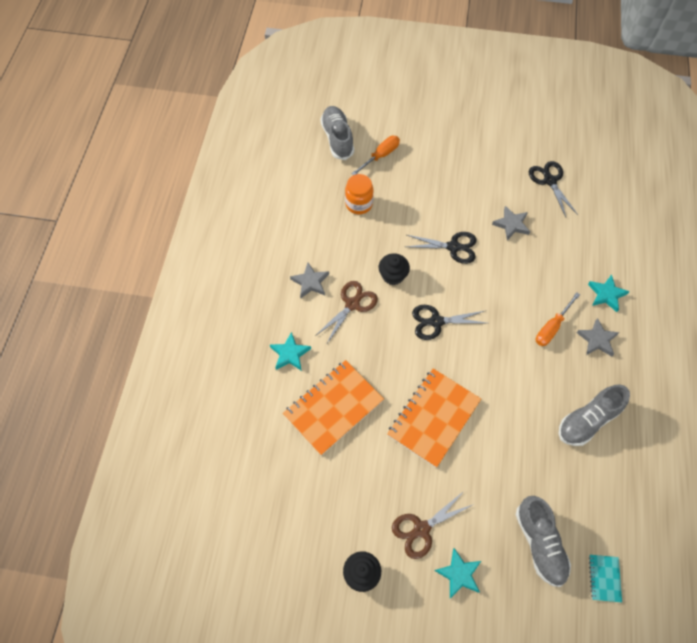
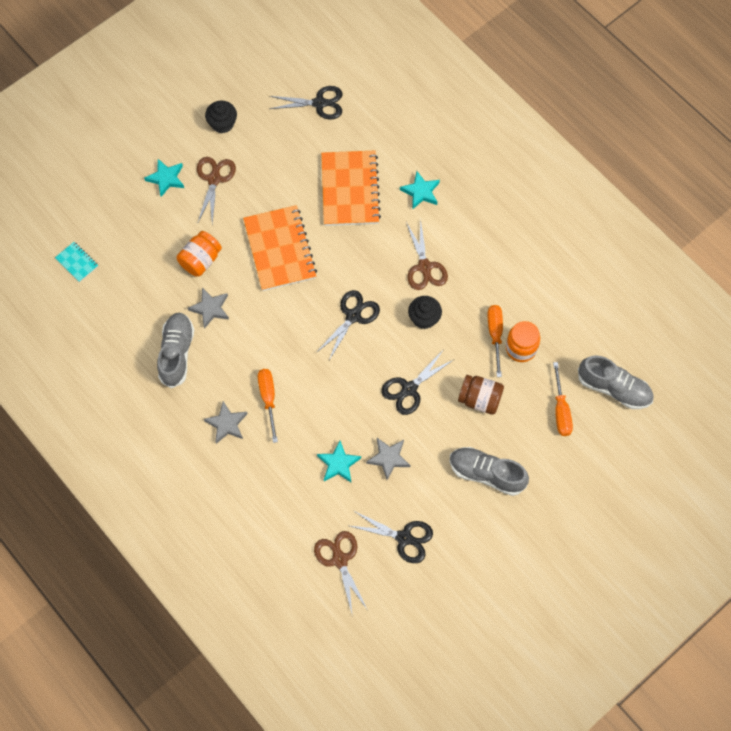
camera: 130 degrees right, 5 degrees up
grey star [290,263,329,298] -> grey star moved to [188,288,229,329]
grey shoe [516,496,571,587] -> grey shoe moved to [450,447,529,496]
turquoise star [588,275,630,312] -> turquoise star moved to [317,441,361,482]
none -> orange jar [177,231,222,277]
none -> black scissors [270,86,342,119]
none -> brown scissors [314,531,367,617]
none -> brown jar [458,375,504,415]
none -> orange screwdriver [487,305,503,377]

